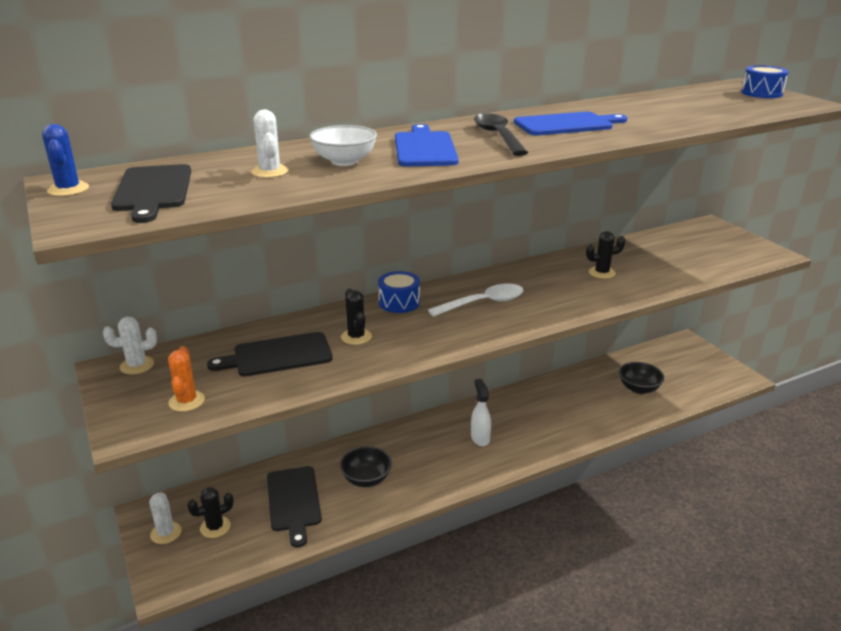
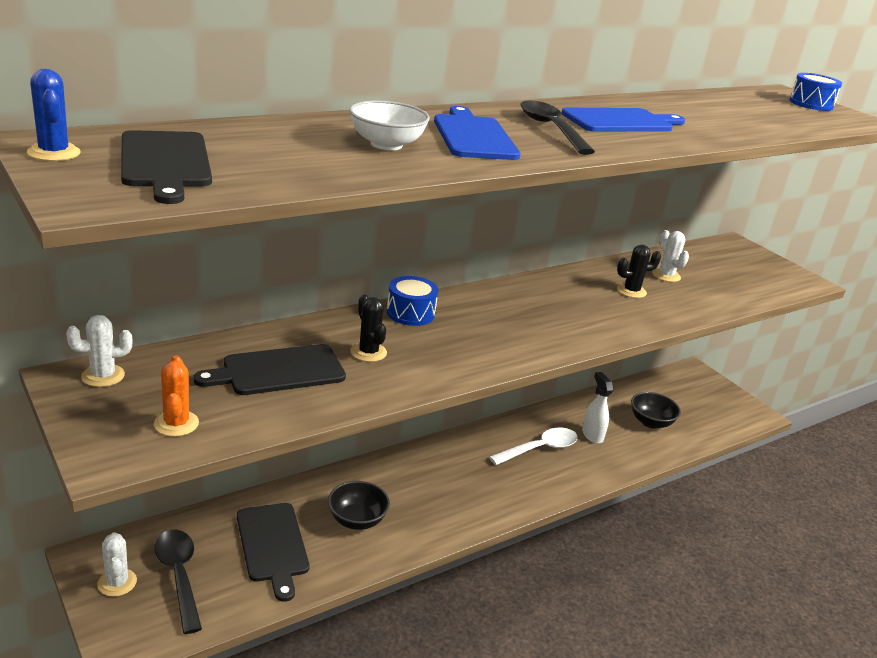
camera: 10 degrees left, 0 degrees up
black cactus [187,487,234,538] -> black spoon [155,530,202,634]
white cactus [251,110,289,178] -> white cactus moved to [652,230,689,282]
white spoon [428,284,523,317] -> white spoon moved to [489,428,578,465]
white spray bottle [471,379,491,446] -> white spray bottle moved to [582,372,614,444]

